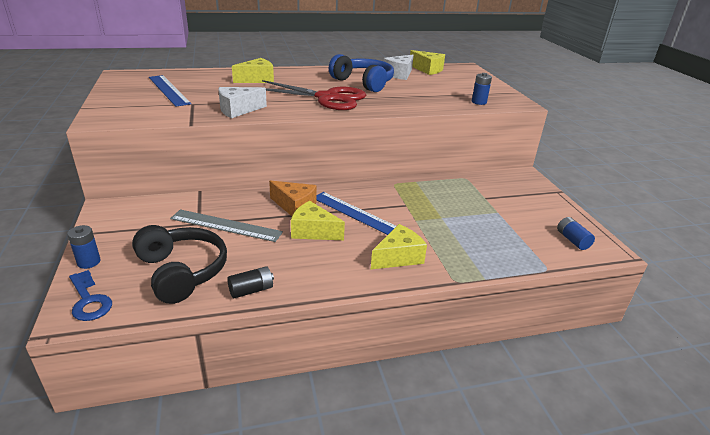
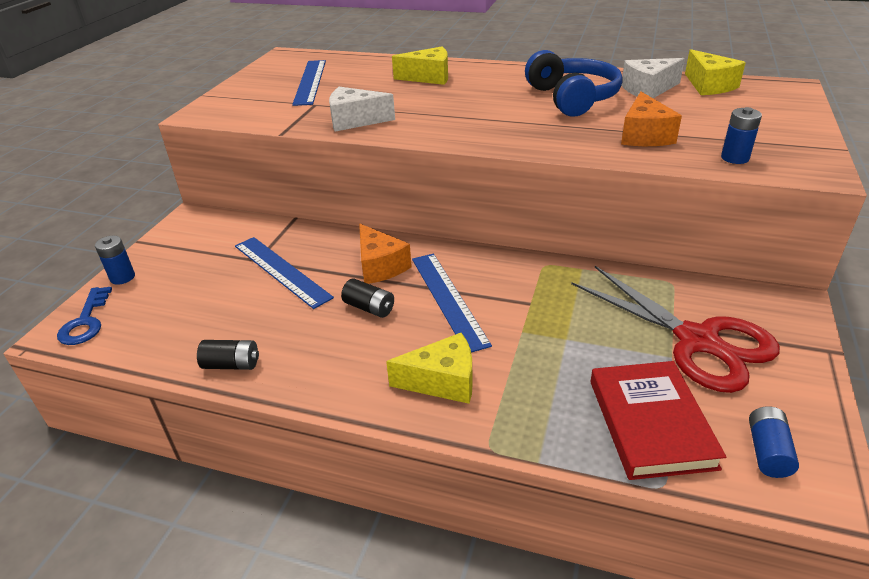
camera: 35 degrees right, 5 degrees up
black headphones [132,225,227,304] -> none
grey ruler [170,209,283,242] -> blue ruler [235,237,334,309]
red scissors [262,80,366,110] -> red scissors moved to [571,266,780,393]
yellow cheese [291,201,345,240] -> black battery [341,278,394,318]
none -> red book [590,361,726,480]
none -> orange cheese [621,92,682,146]

